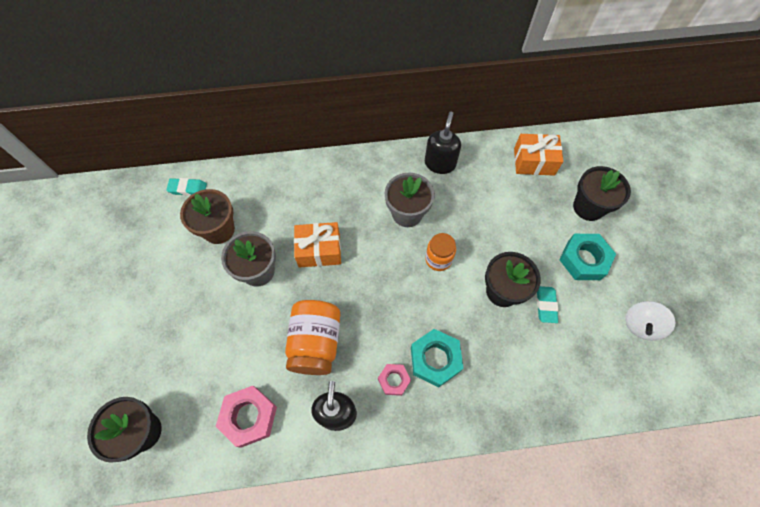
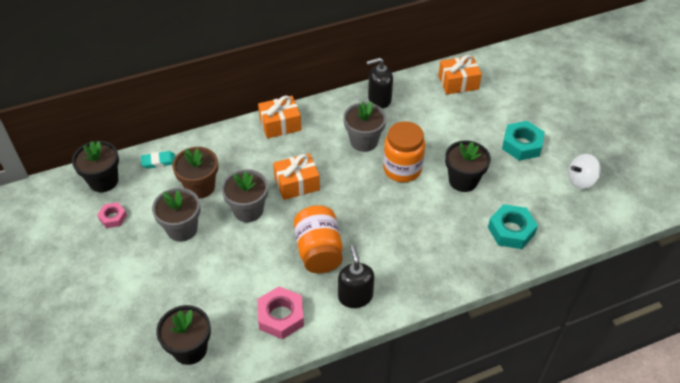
camera: 15 degrees left, 15 degrees down
pink nut [378,364,411,396] -> pink nut moved to [97,202,127,228]
turquoise nut [411,329,464,387] -> turquoise nut moved to [488,204,538,249]
black soap dispenser [425,111,461,174] -> black soap dispenser turned 105 degrees counterclockwise [367,57,393,108]
orange jar [425,233,456,271] -> orange jar [383,121,425,182], size x1.62
turquoise eraser [537,286,558,323] -> none
black flower pot [573,166,631,221] -> black flower pot moved to [72,141,119,192]
white spinning top [626,301,676,341] -> white spinning top turned 45 degrees clockwise [568,154,601,189]
none -> grey flower pot [152,188,200,242]
none -> orange gift [258,96,302,139]

